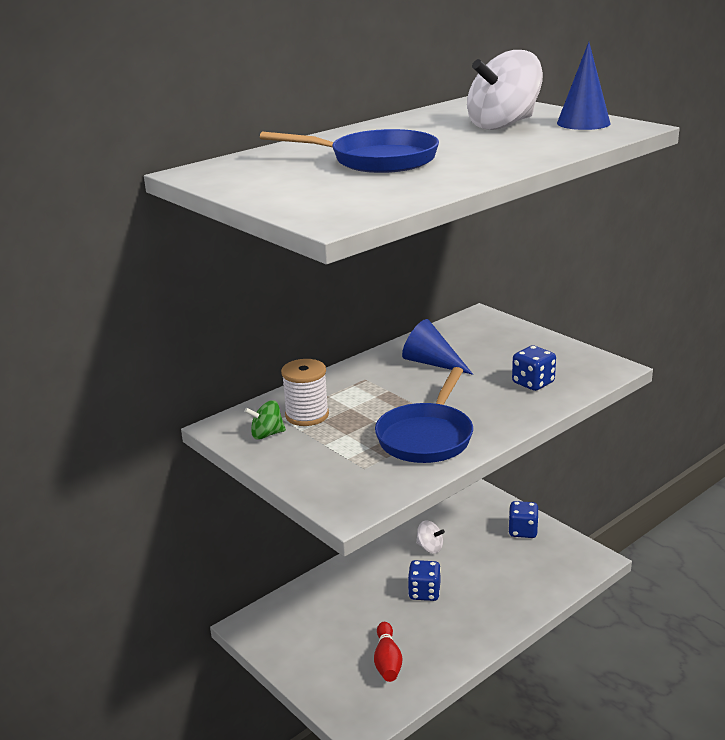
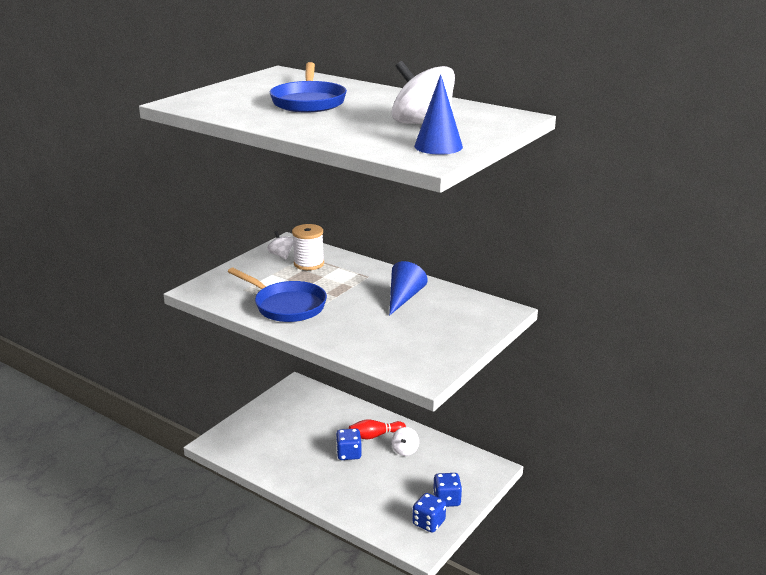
camera: 75 degrees right, 0 degrees up
green spinning top [244,400,286,440] -> white spinning top [267,231,293,259]
red bowling pin [374,622,402,682] -> red bowling pin moved to [349,419,406,440]
blue pan [375,367,473,463] -> blue pan turned 150 degrees counterclockwise [228,268,327,322]
blue dice [512,345,556,391] -> blue dice moved to [412,493,446,533]

